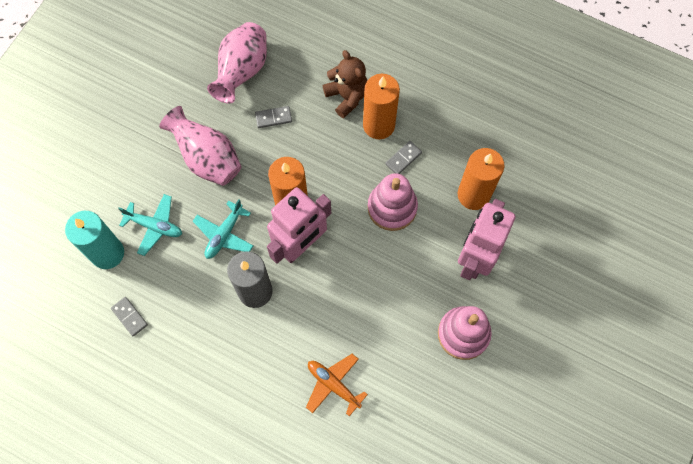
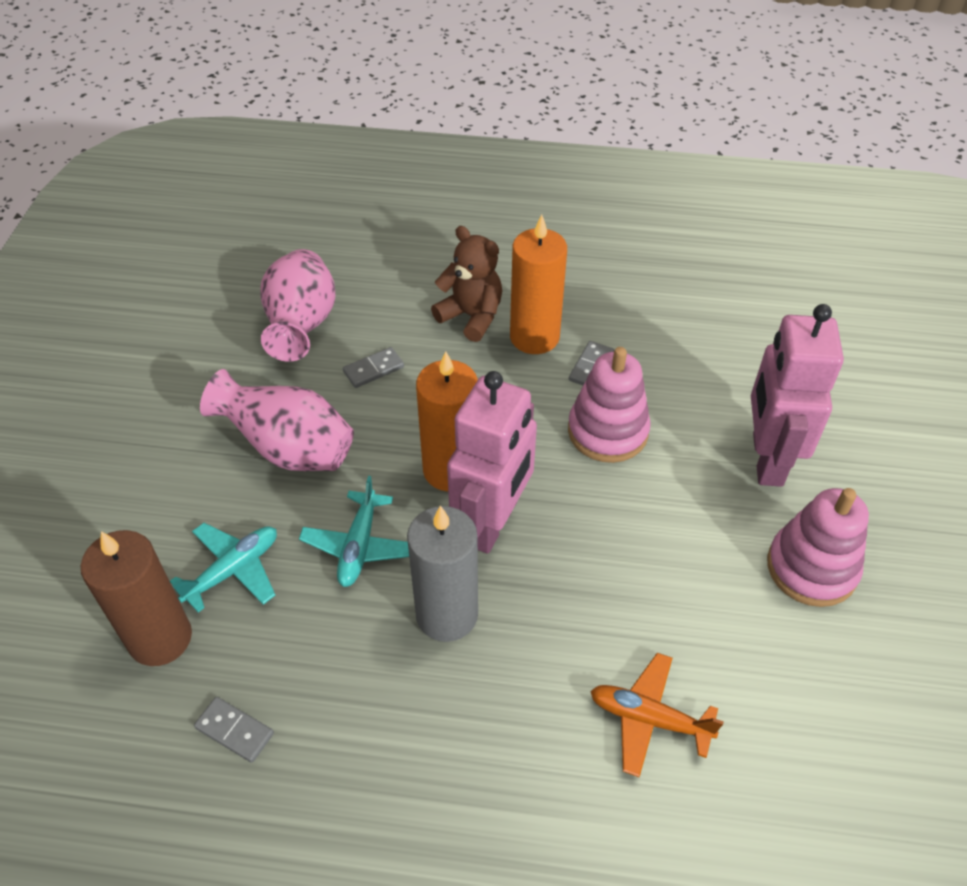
camera: 20 degrees left, 20 degrees down
turquoise candle [65,211,124,269] -> brown candle [81,530,192,666]
turquoise plane [118,194,182,256] -> turquoise plane turned 45 degrees counterclockwise [170,523,277,613]
orange candle [458,148,505,210] -> none

